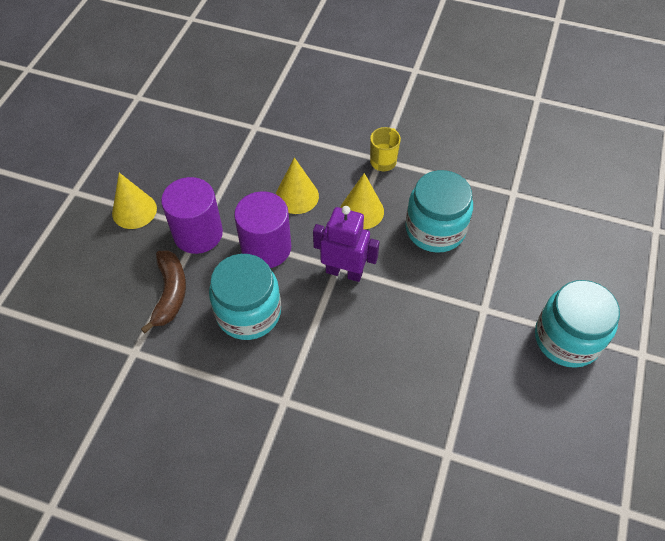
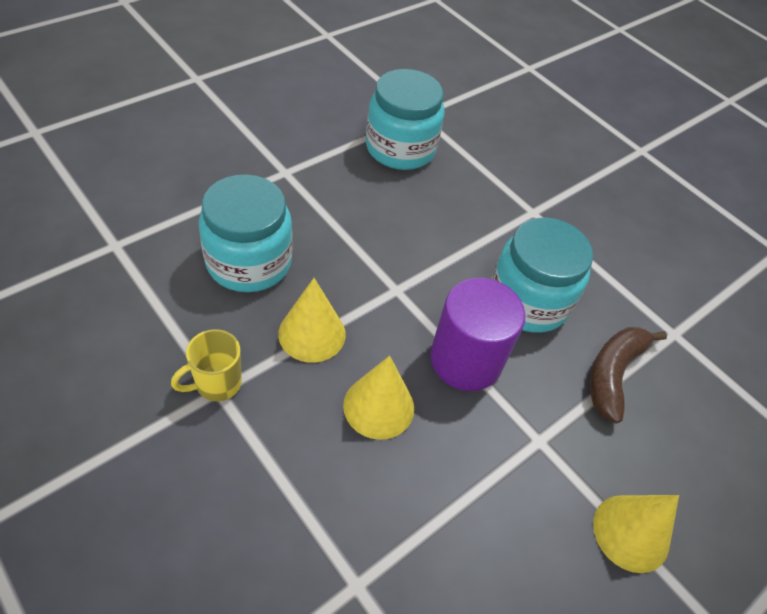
camera: 155 degrees left, 5 degrees down
purple cylinder [161,177,223,254] -> none
purple robot [313,206,380,282] -> none
turquoise jar [535,280,620,368] -> turquoise jar moved to [366,69,445,170]

